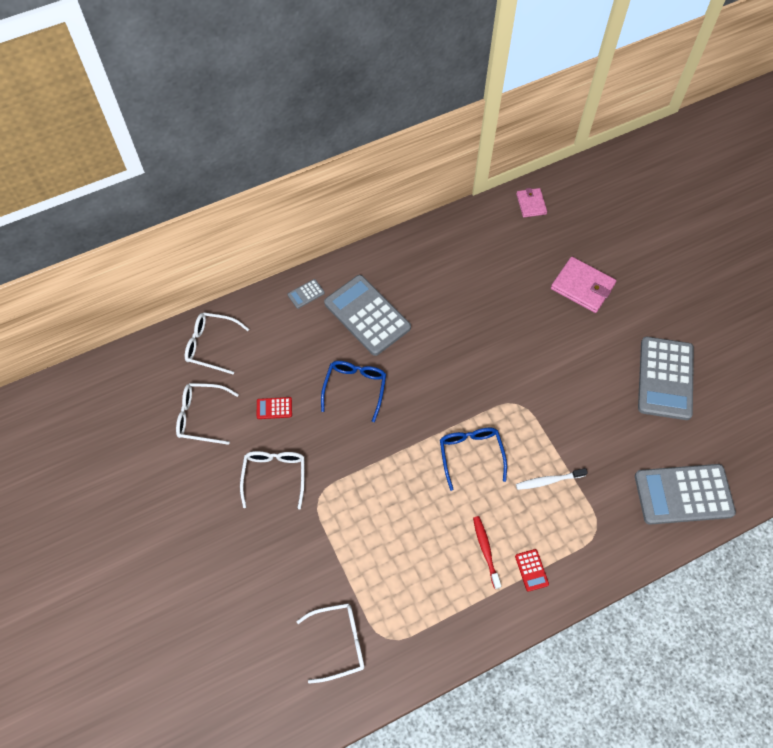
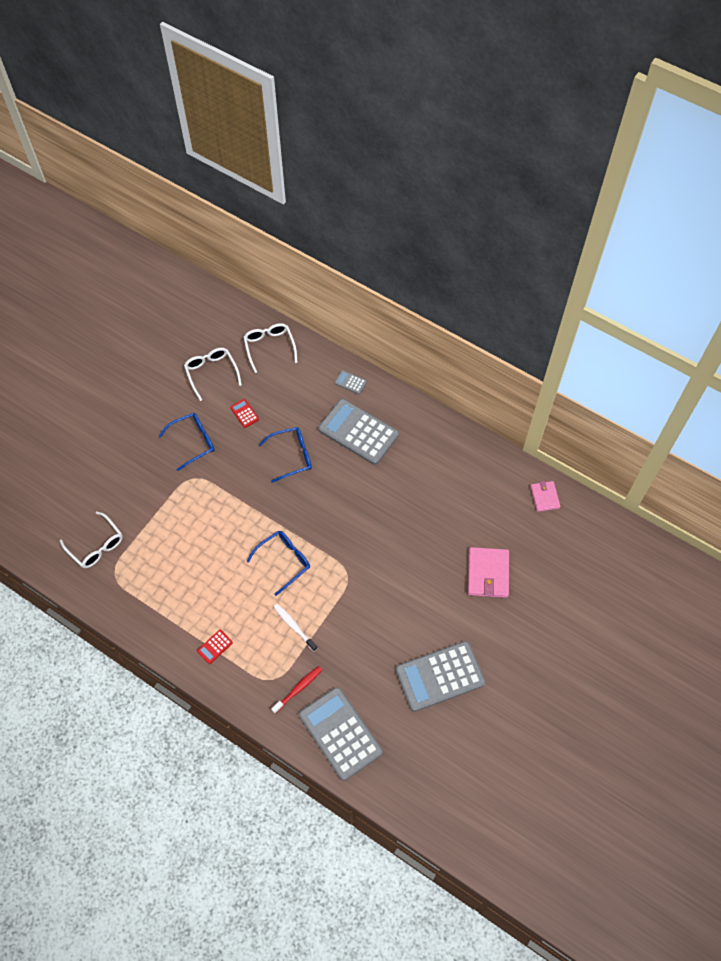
camera: 60 degrees right, 0 degrees up
white glasses [240,451,305,509] -> blue glasses [159,413,215,471]
grey calculator [324,275,411,356] -> grey calculator turned 75 degrees counterclockwise [319,399,399,465]
red toothbrush [473,516,501,589] -> red toothbrush moved to [271,666,322,714]
pink wallet [516,188,547,218] -> pink wallet turned 60 degrees counterclockwise [530,481,561,512]

